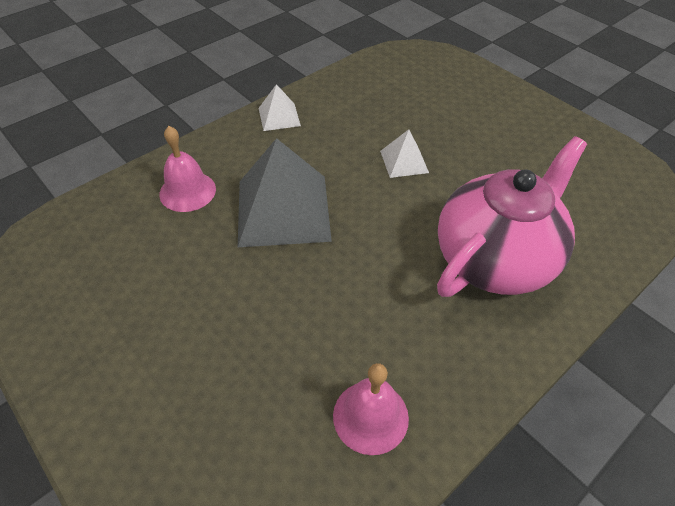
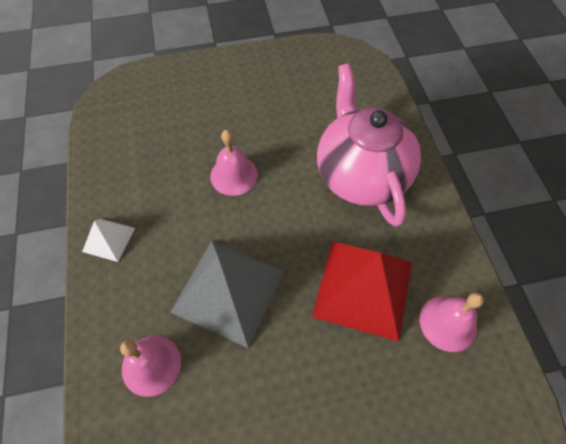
camera: 60 degrees left, 10 degrees up
white pyramid [380,129,429,178] -> pink bell [210,130,258,196]
none -> red pyramid [312,241,412,342]

